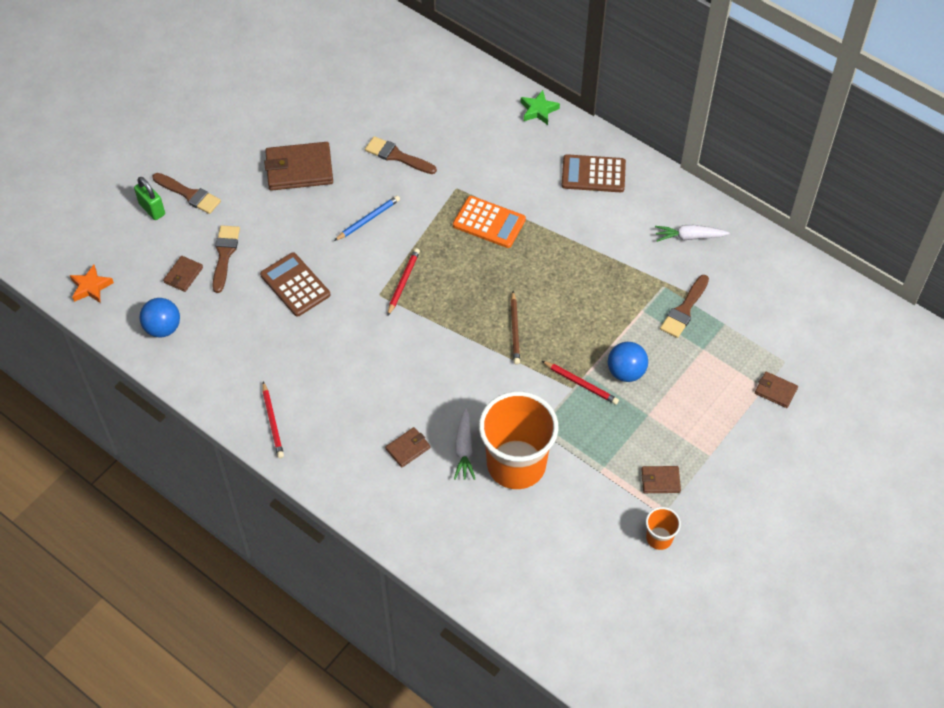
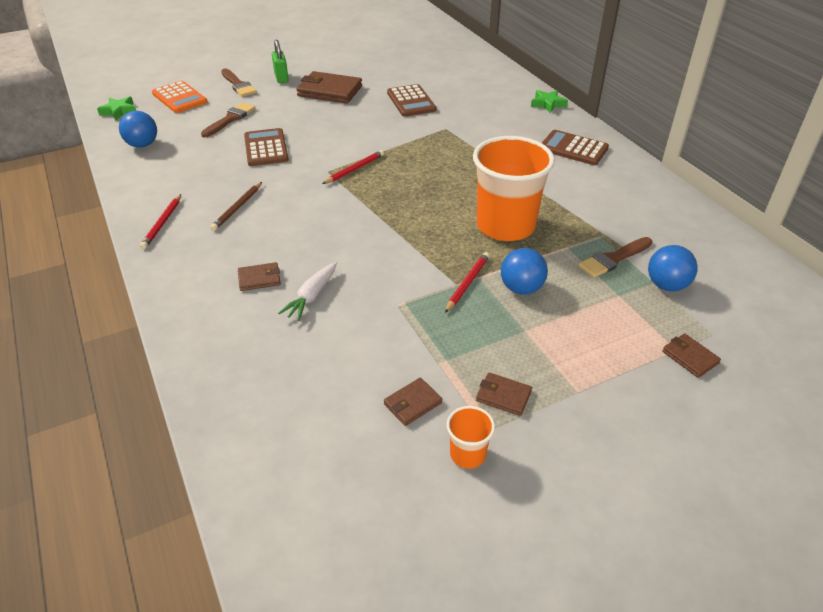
camera: 25 degrees right, 15 degrees down
orange star [70,265,114,303] -> green star [97,97,136,121]
green padlock [134,177,165,220] -> green padlock moved to [272,39,289,83]
brown wallet [163,256,203,292] -> brown wallet moved to [384,378,442,426]
blue pencil [334,195,400,241] -> none
brown brush [365,136,437,174] -> brown calculator [387,84,436,117]
orange calculator [453,196,526,248] -> orange calculator moved to [152,81,207,113]
orange cup [479,391,558,489] -> orange cup moved to [473,136,555,241]
brown pencil [510,291,520,365] -> brown pencil moved to [210,182,262,231]
red pencil [542,361,619,405] -> red pencil turned 120 degrees counterclockwise [445,252,490,313]
white carrot [655,225,730,242] -> none
none -> blue ball [648,245,698,291]

